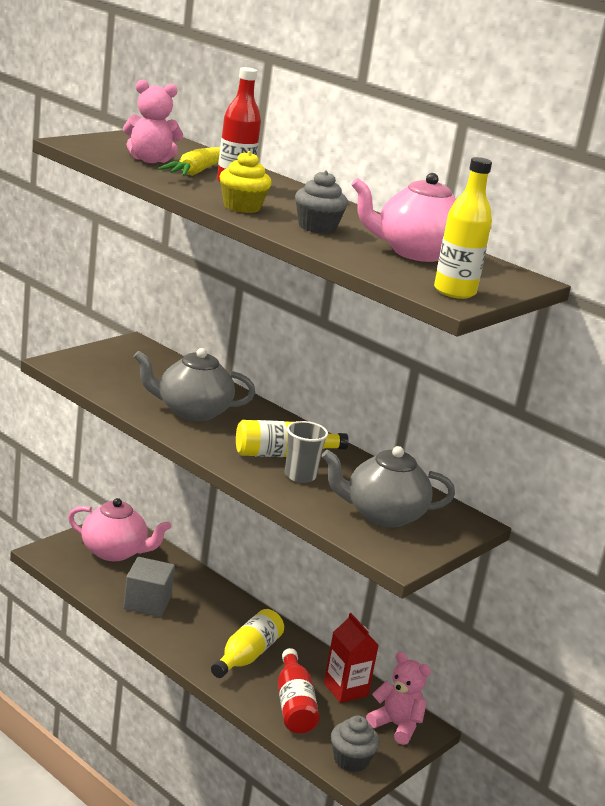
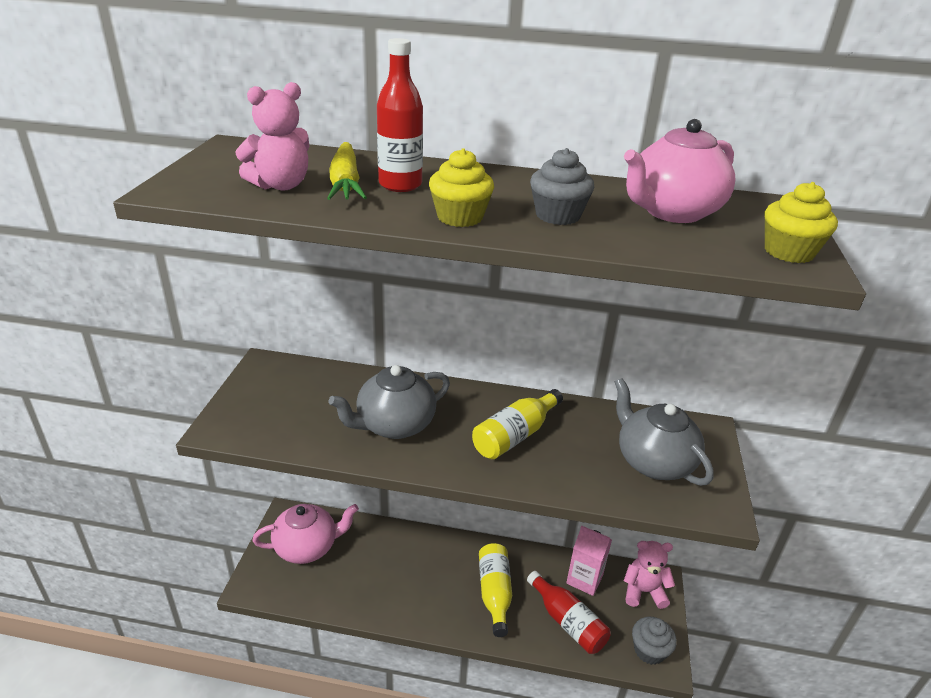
camera: 30 degrees left, 10 degrees up
grey cube [123,557,175,617] -> none
grey cup [285,421,328,483] -> none
grey teapot [322,446,455,527] -> grey teapot turned 90 degrees clockwise [615,378,714,486]
red carton [324,613,379,703] -> pink carton [566,525,612,596]
yellow bottle [434,157,492,299] -> yellow cupcake [765,182,838,263]

